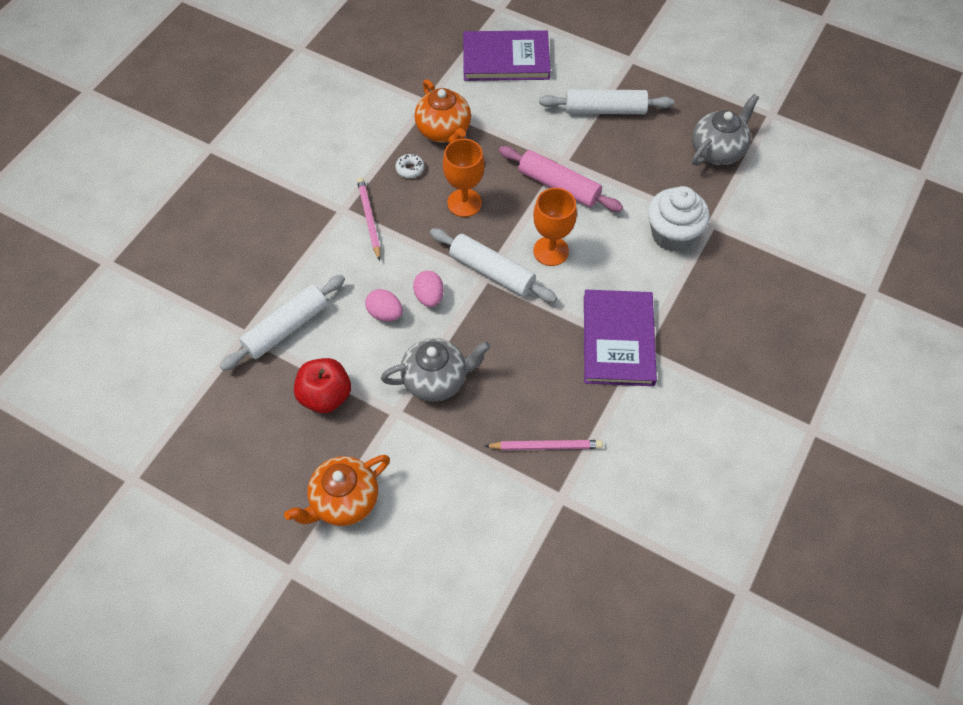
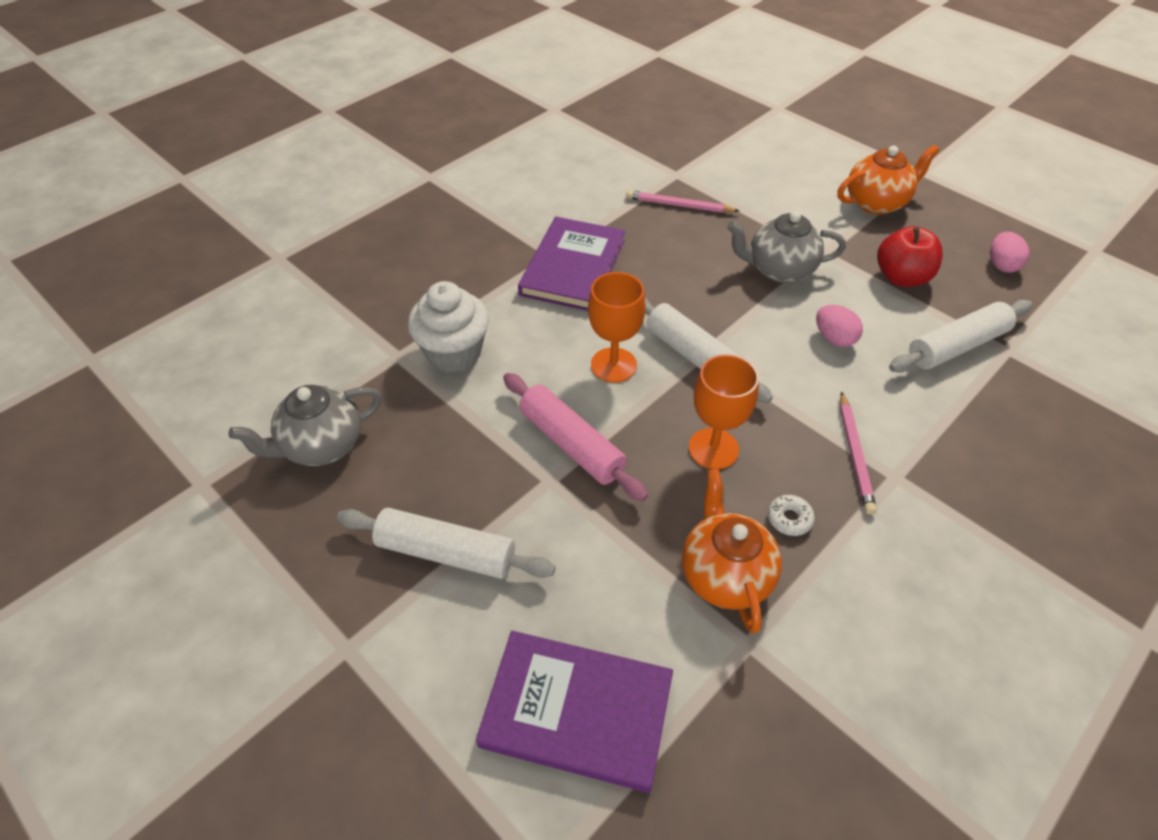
camera: 165 degrees left, 10 degrees down
pink egg [413,271,444,307] -> pink egg moved to [990,232,1029,273]

